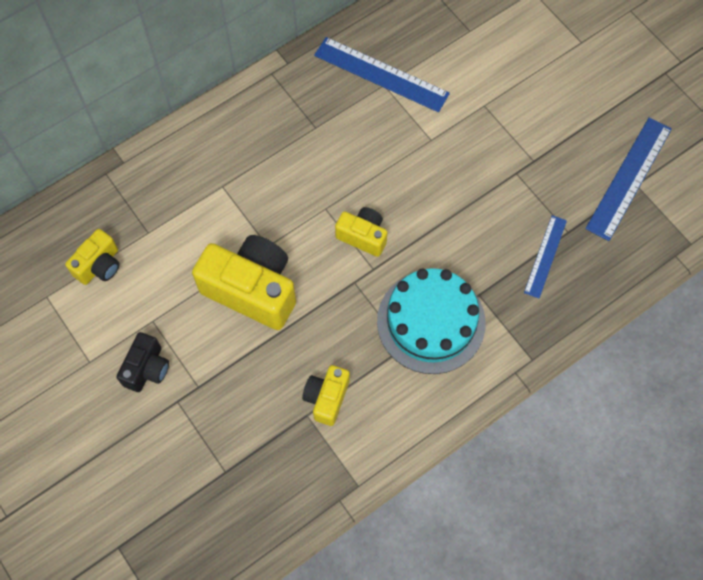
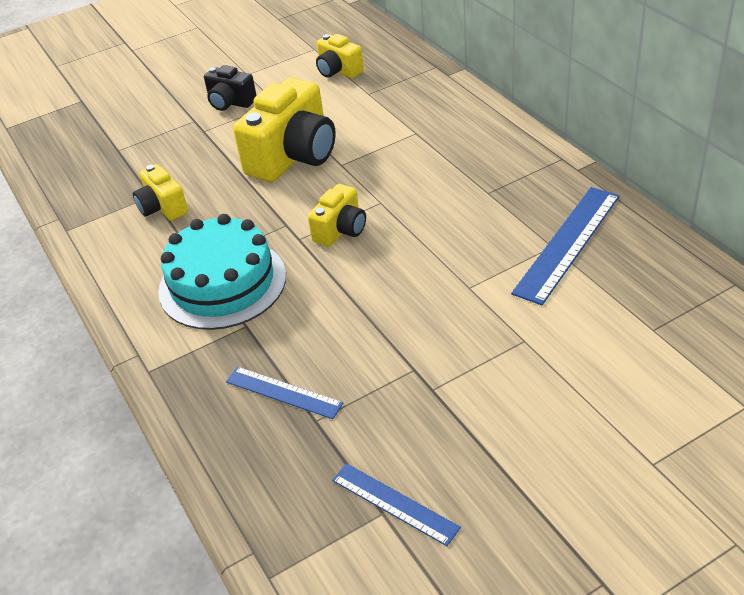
camera: 100 degrees right, 25 degrees down
yellow camera [302,365,350,426] -> yellow camera turned 150 degrees counterclockwise [133,164,188,221]
blue ruler [585,117,672,241] -> blue ruler [332,463,461,546], size x0.60

